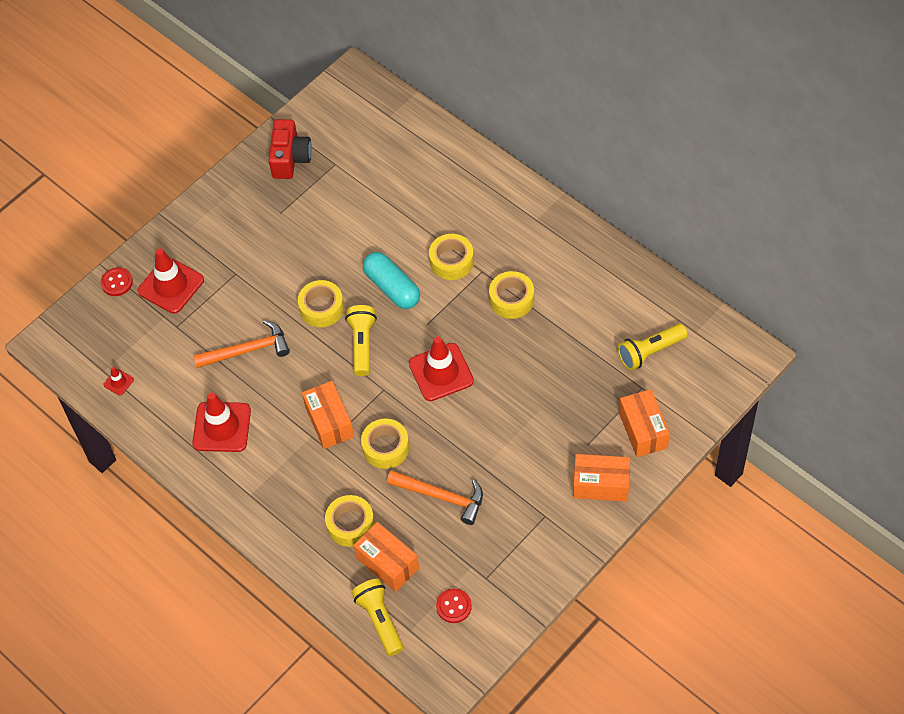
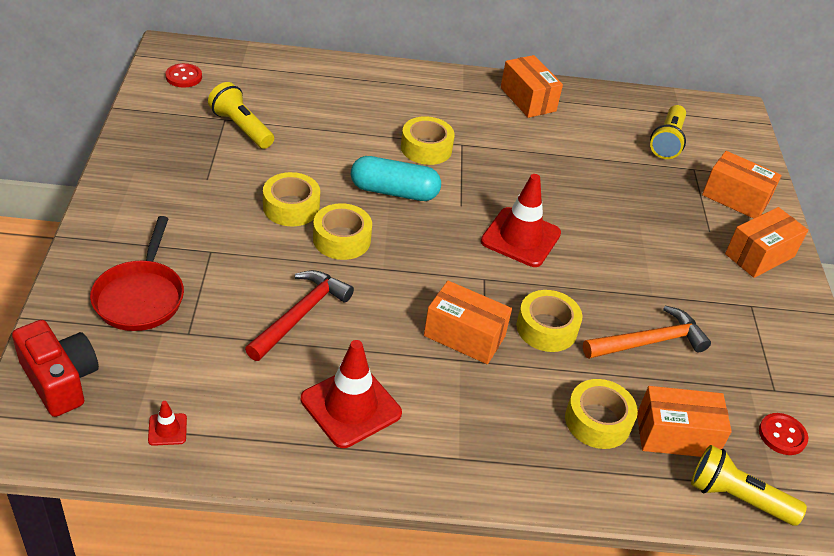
camera: 50 degrees left, 15 degrees down
red button [100,267,133,296] -> red button moved to [165,63,202,88]
red traffic cone [138,249,204,314] -> red pan [90,216,184,331]
orange hammer [193,320,290,368] -> red hammer [245,270,354,361]
red camera [268,119,312,179] -> red camera moved to [12,320,99,417]
yellow flashlight [345,305,377,376] -> yellow flashlight moved to [208,82,274,149]
yellow tape [489,271,534,319] -> yellow tape moved to [263,172,320,226]
none -> orange box [501,55,563,118]

